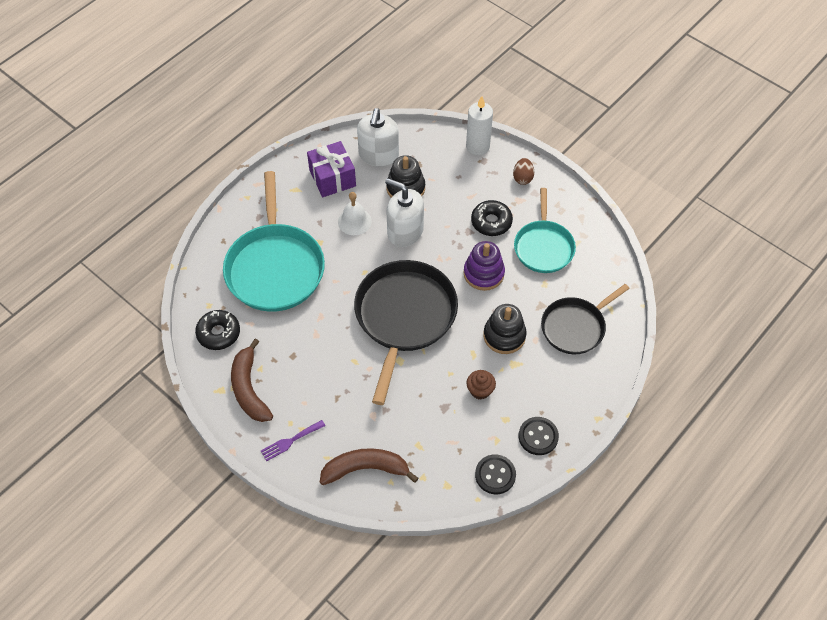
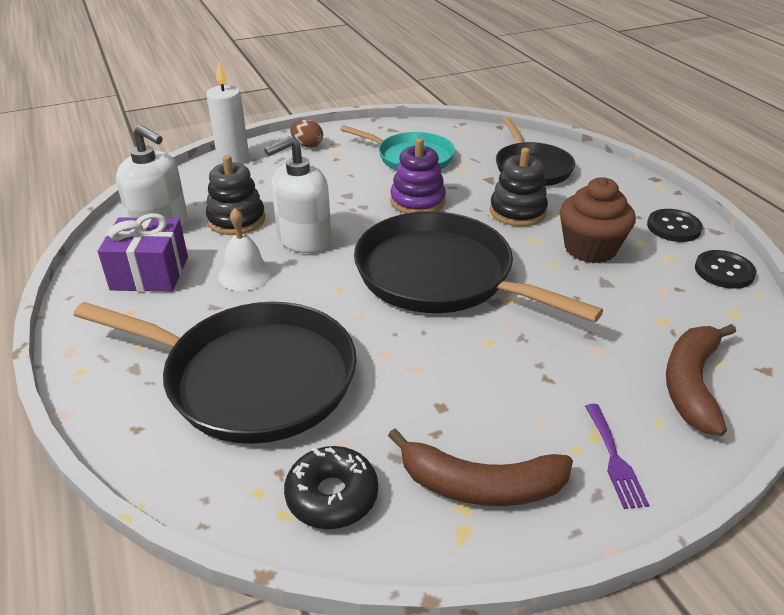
camera: 65 degrees left, 20 degrees down
turquoise pan [223,171,325,312] -> black pan [74,302,357,444]
brown cupcake [466,370,496,400] -> brown cupcake [560,177,636,263], size x1.79
black donut [471,200,513,236] -> none

